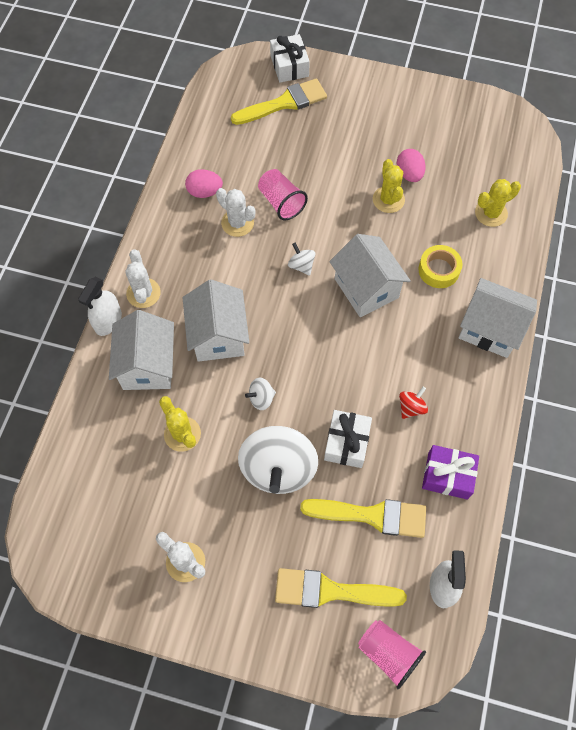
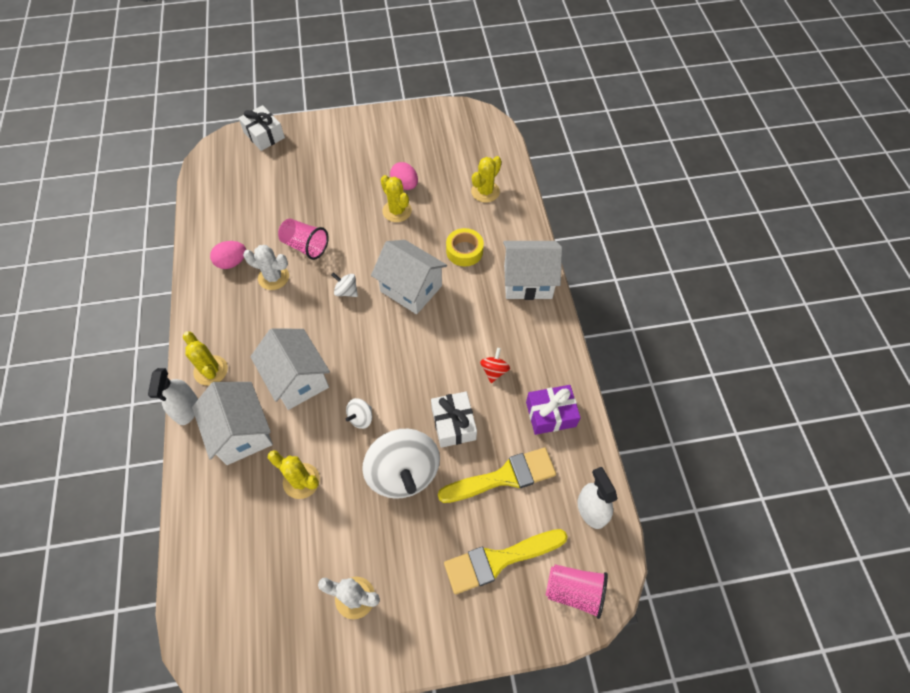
camera: 25 degrees left, 5 degrees down
white cactus [125,249,161,308] -> yellow cactus [183,332,228,386]
yellow brush [231,78,327,125] -> none

